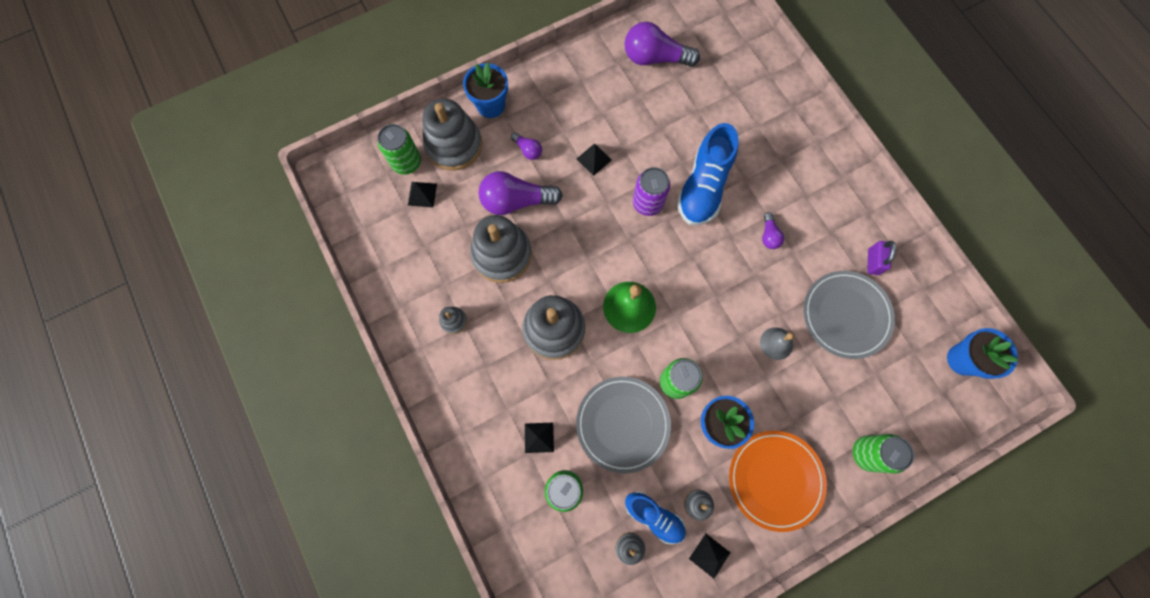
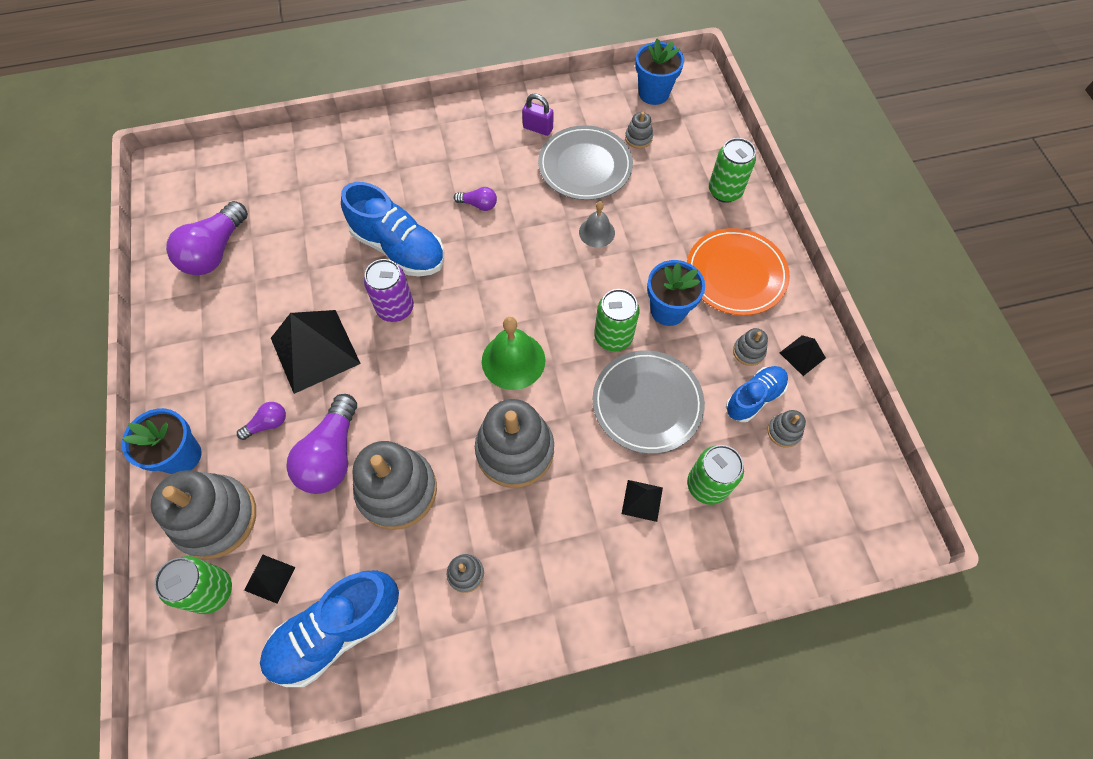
camera: 75 degrees left, 10 degrees down
black pyramid [577,143,612,176] -> black pyramid [271,310,361,394], size x2.13
none -> blue shoe [260,570,399,687]
none -> grey stacking toy [625,112,653,149]

